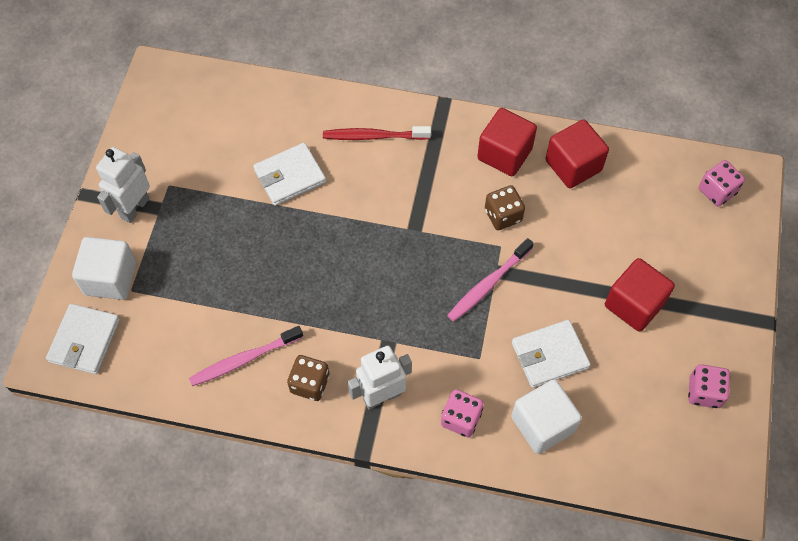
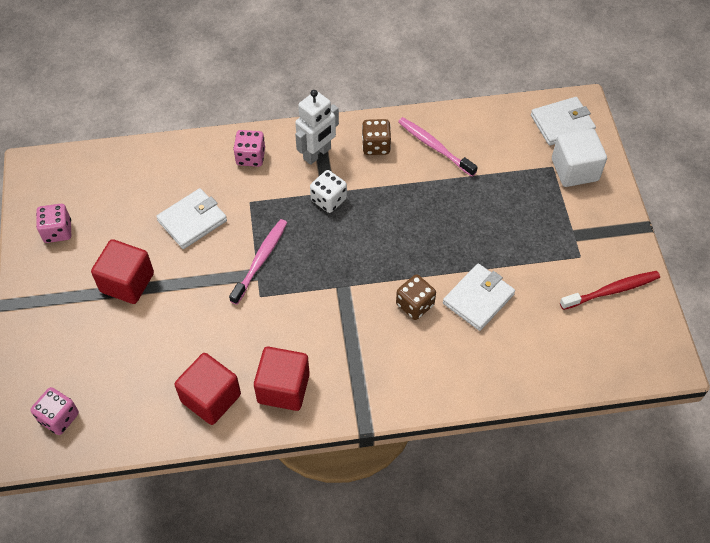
camera: 160 degrees right, 5 degrees down
white wallet [46,304,120,374] -> white wallet turned 75 degrees clockwise [531,97,596,146]
white robot [96,147,150,223] -> none
pink toothbrush [189,326,303,386] -> pink toothbrush turned 90 degrees counterclockwise [398,117,478,177]
red toothbrush [323,126,431,140] -> red toothbrush moved to [560,271,660,310]
brown dice [485,185,525,230] -> brown dice moved to [396,274,436,320]
white cube [511,379,582,454] -> none
none -> white dice [310,170,347,213]

